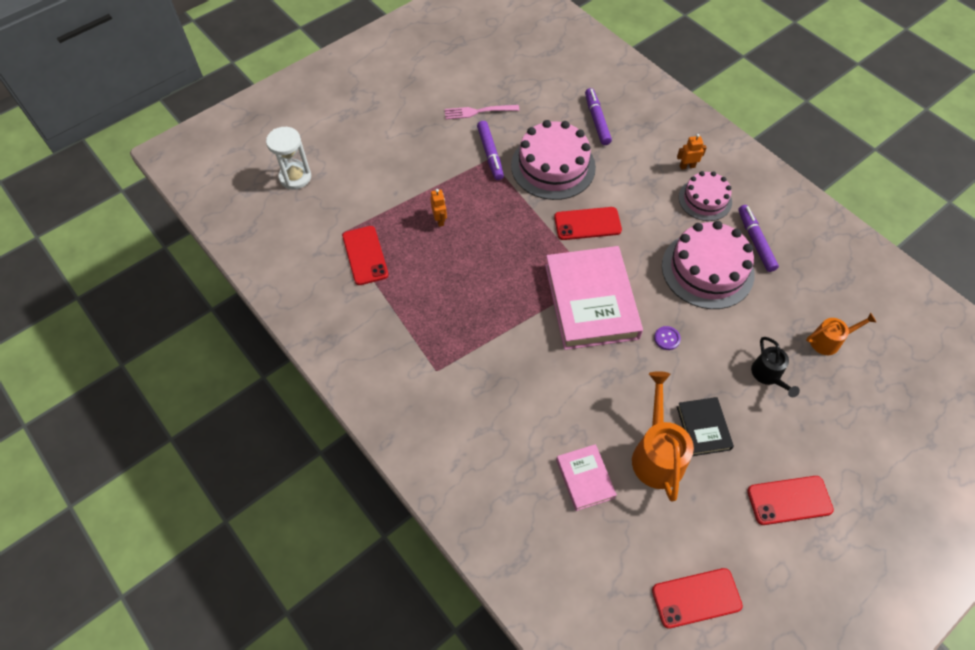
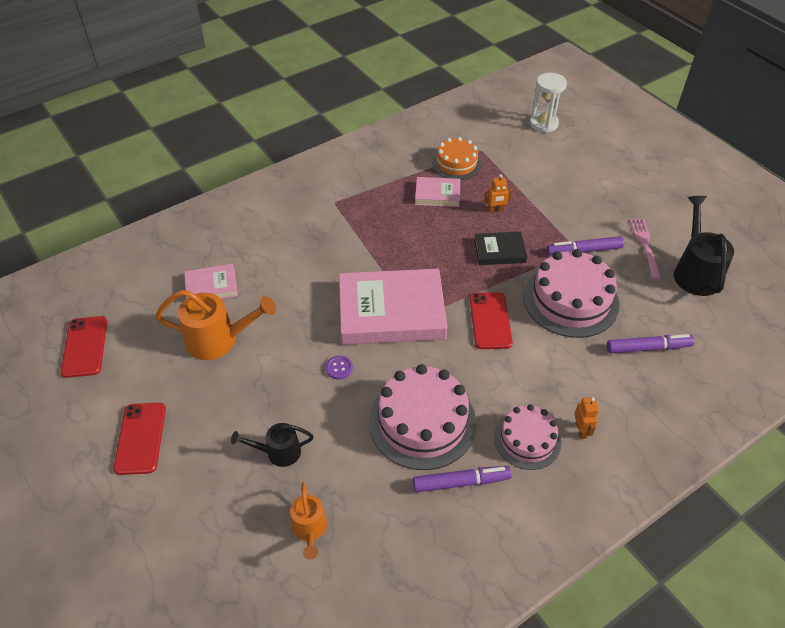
camera: 95 degrees right, 10 degrees down
red phone [342,226,389,285] -> orange cake [432,137,481,180]
black book [677,397,734,456] -> black book moved to [474,232,527,265]
none -> pink book [415,177,460,207]
none -> black watering can [674,196,734,296]

